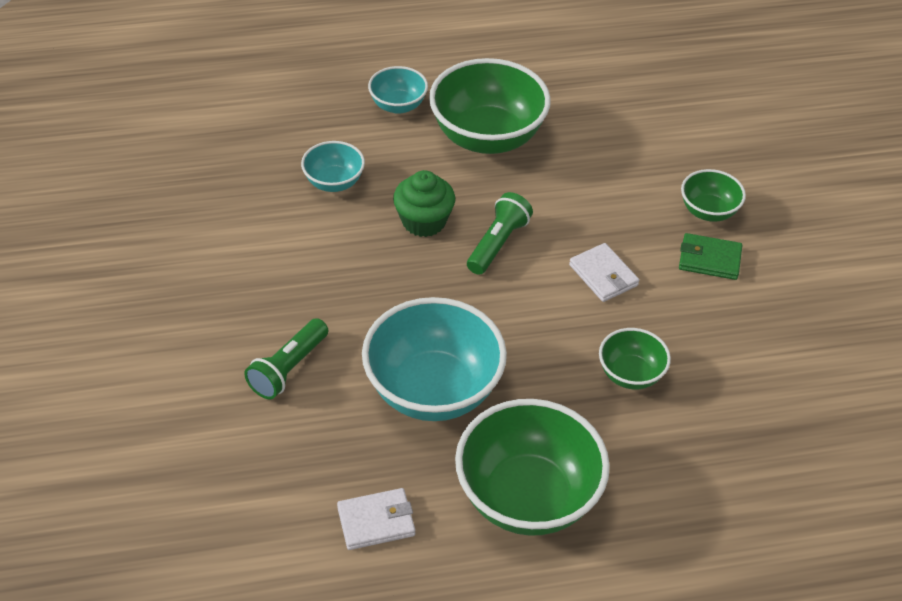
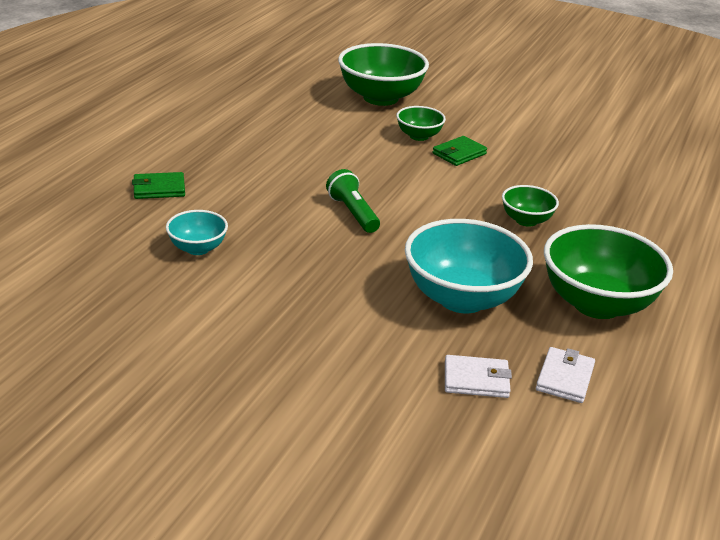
camera: 55 degrees left, 15 degrees down
green flashlight [244,318,328,399] -> none
turquoise bowl [368,66,428,114] -> green wallet [132,172,185,199]
green cupcake [393,170,455,237] -> none
green bowl [429,58,551,154] -> green bowl moved to [338,43,429,106]
white wallet [569,243,639,302] -> white wallet moved to [445,355,512,398]

